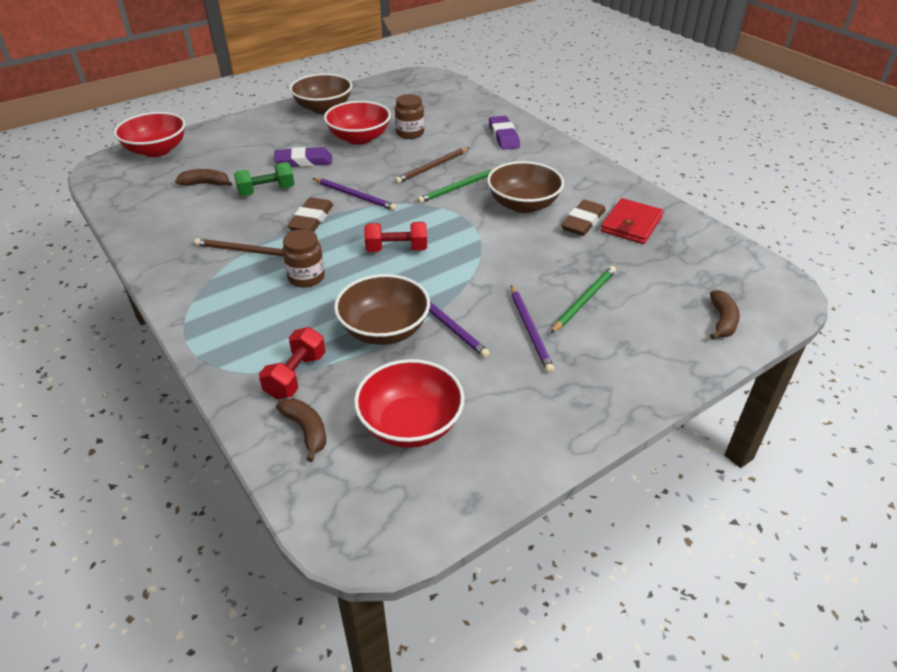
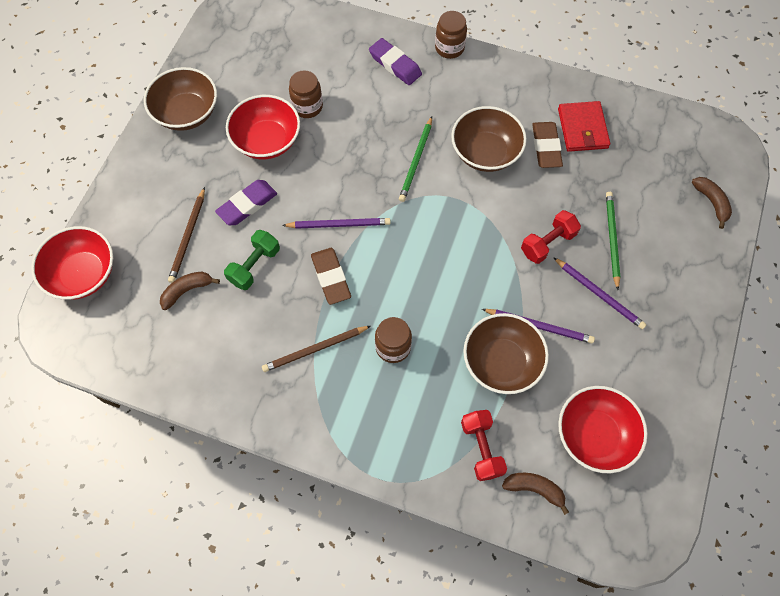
camera: 35 degrees left, 25 degrees up
red dumbbell [364,222,427,252] -> red dumbbell moved to [521,210,581,264]
brown pencil [395,147,470,184] -> brown pencil moved to [168,187,205,283]
none -> brown jar [435,11,467,59]

